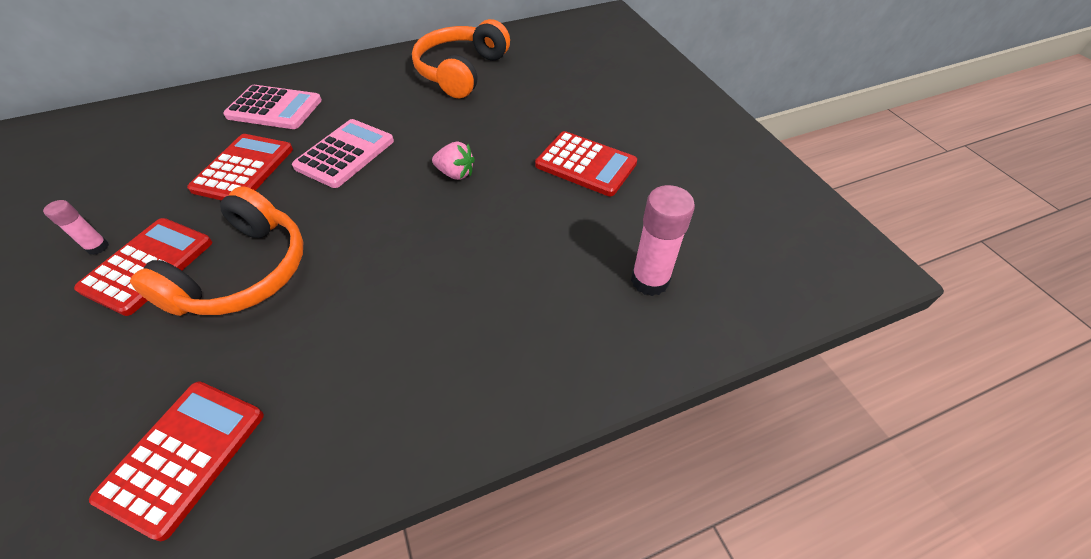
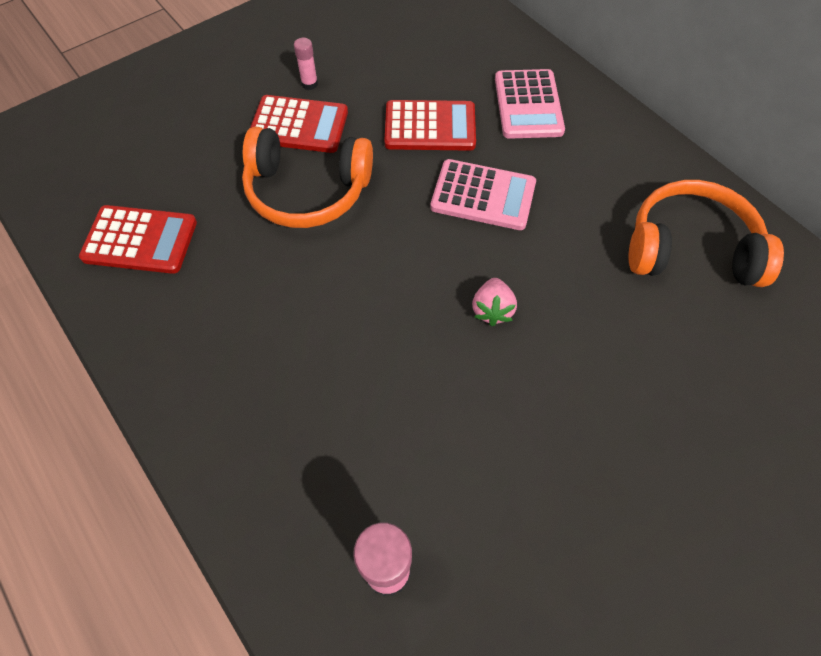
camera: 75 degrees right, 10 degrees up
red calculator [535,131,637,196] -> none

